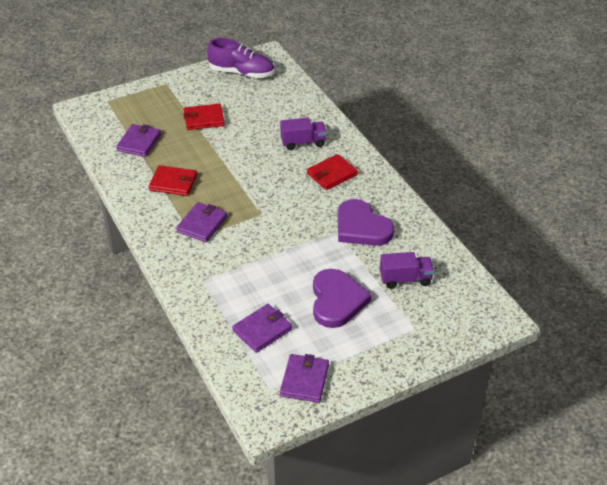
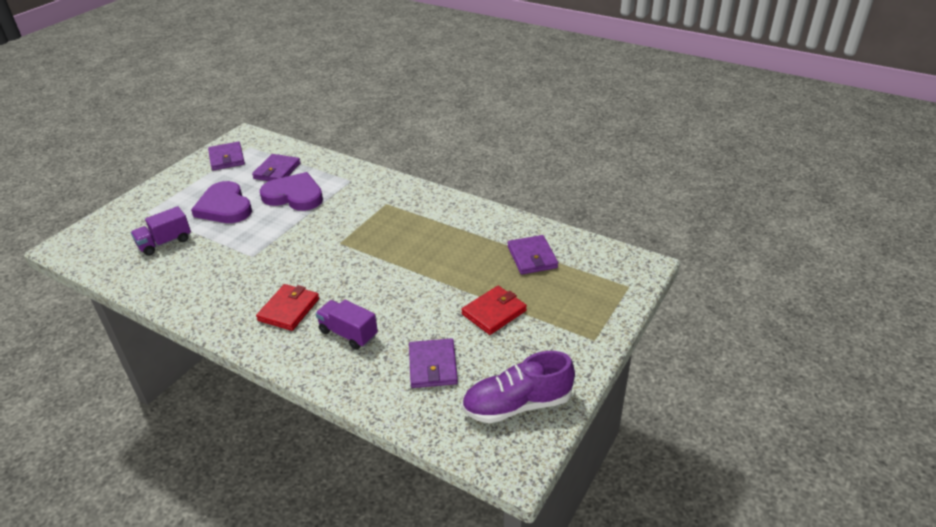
camera: 150 degrees right, 5 degrees down
red wallet [149,165,197,196] -> none
purple wallet [176,202,227,242] -> purple wallet moved to [409,338,458,388]
purple truck [280,118,327,150] -> purple truck turned 75 degrees clockwise [315,300,378,350]
purple heart [338,199,394,246] -> purple heart moved to [260,172,323,211]

